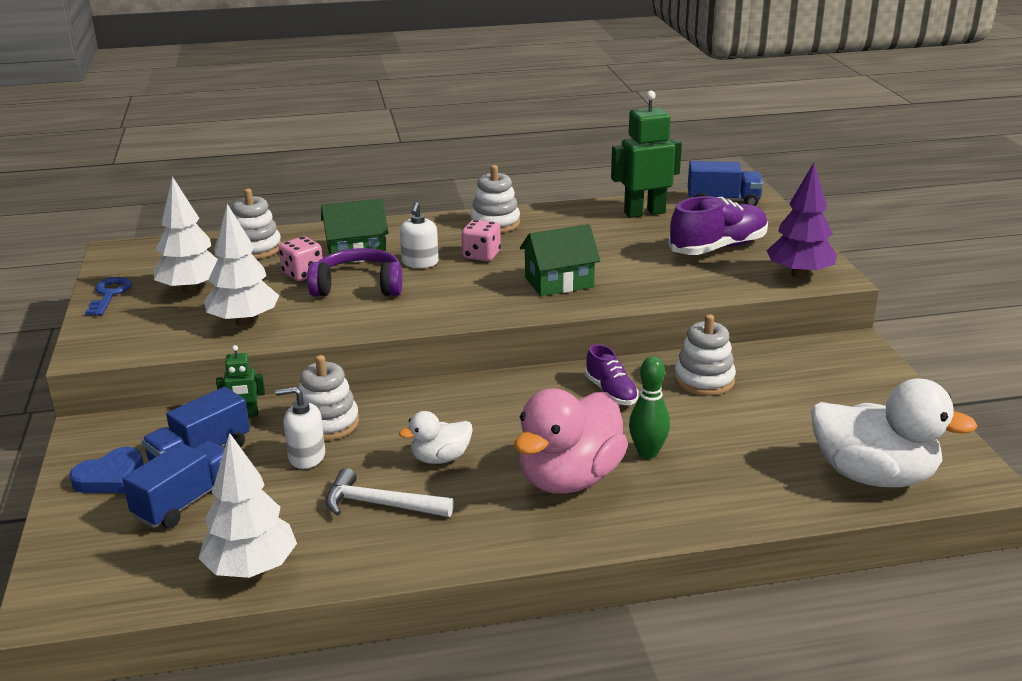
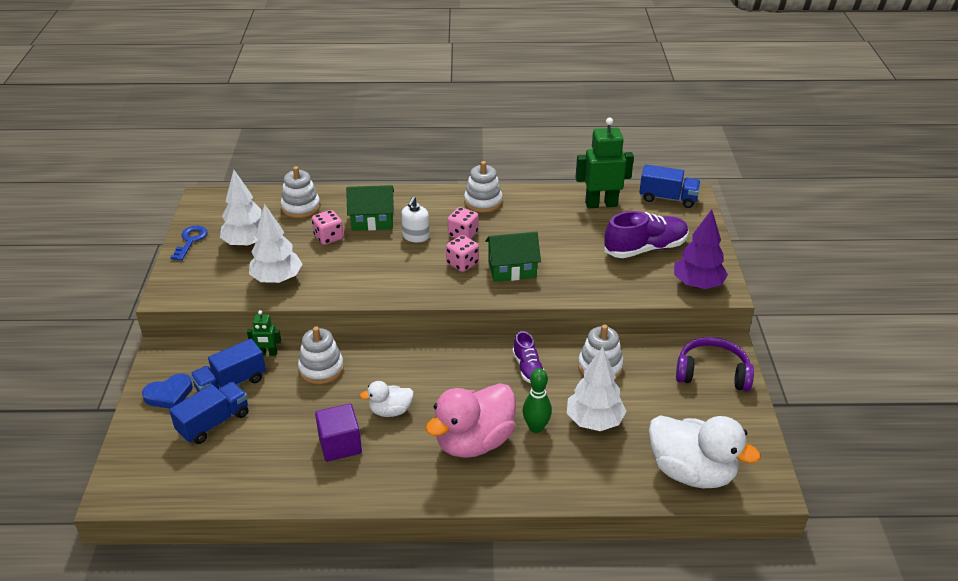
camera: 10 degrees right, 10 degrees up
white tree [198,432,297,578] -> white tree moved to [567,347,626,431]
white soap dispenser [275,387,325,469] -> none
purple headphones [307,248,402,296] -> purple headphones moved to [676,337,754,391]
white hammer [326,468,454,517] -> purple cube [315,404,362,462]
none -> pink dice [446,235,479,272]

